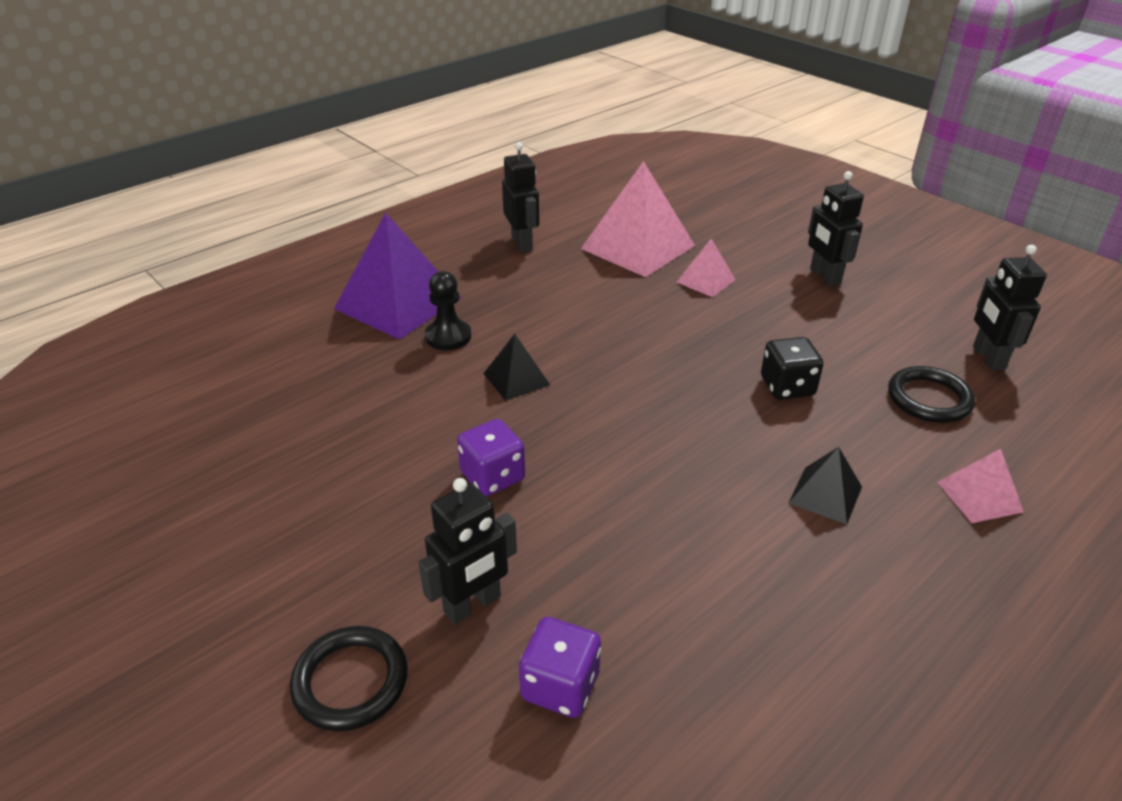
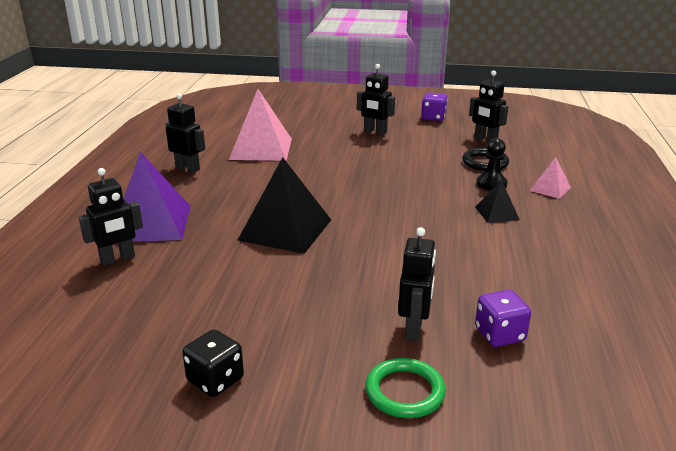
camera: 40 degrees left, 10 degrees down
black ring [290,626,408,731] -> green ring [365,358,446,418]
black pawn [425,271,471,350] -> black pawn moved to [476,138,508,191]
purple dice [457,419,525,496] -> purple dice moved to [421,93,448,121]
black pyramid [483,334,550,401] -> black pyramid [238,157,331,254], size x2.02
pink pyramid [677,239,736,297] -> none
black dice [761,337,823,399] -> black dice moved to [182,329,244,397]
none -> black robot [79,168,143,266]

